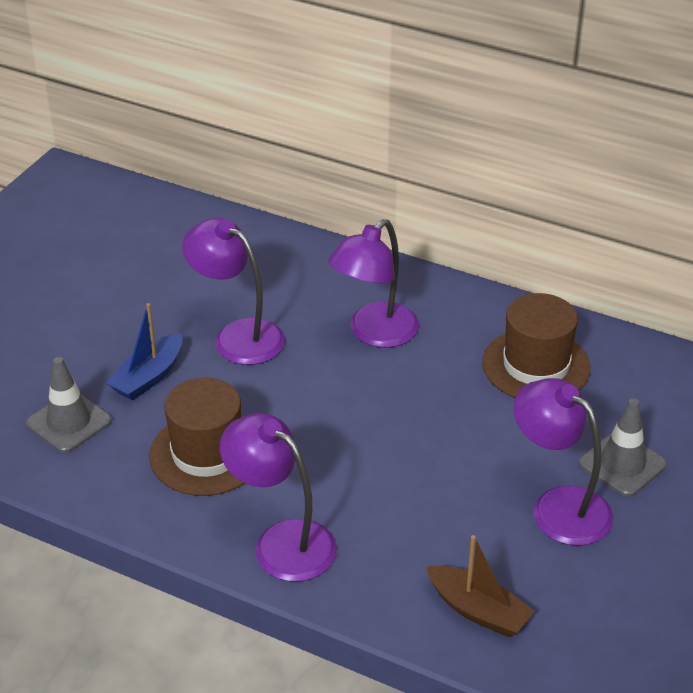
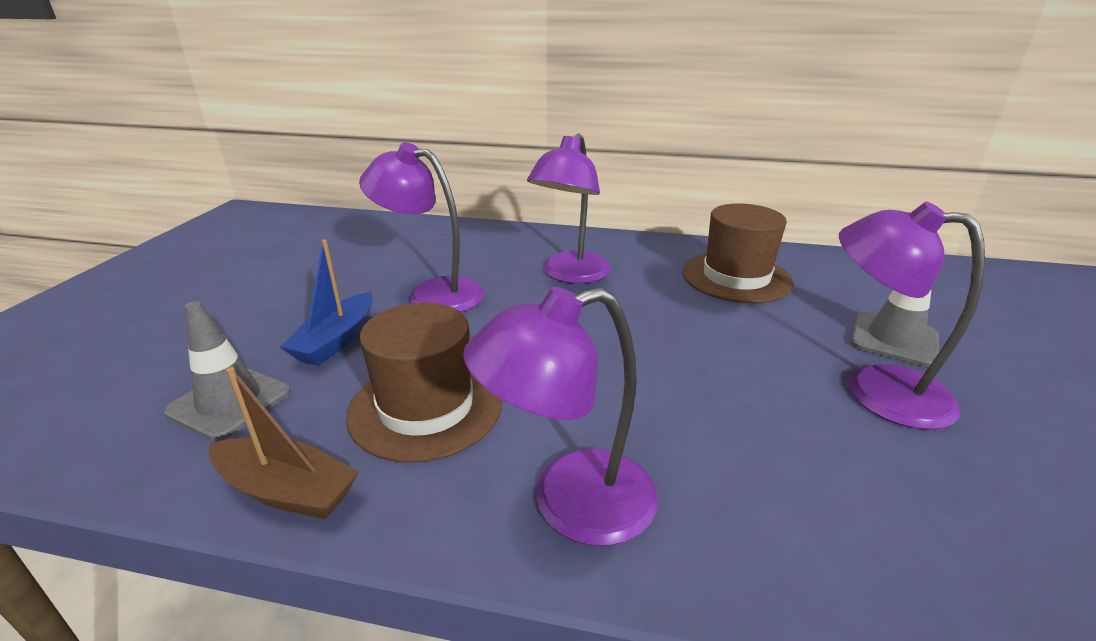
camera: 15 degrees left, 10 degrees down
purple lamp [220,413,337,582] -> purple lamp turned 45 degrees counterclockwise [463,287,658,546]
brown boat [426,535,534,637] -> brown boat moved to [209,367,359,519]

